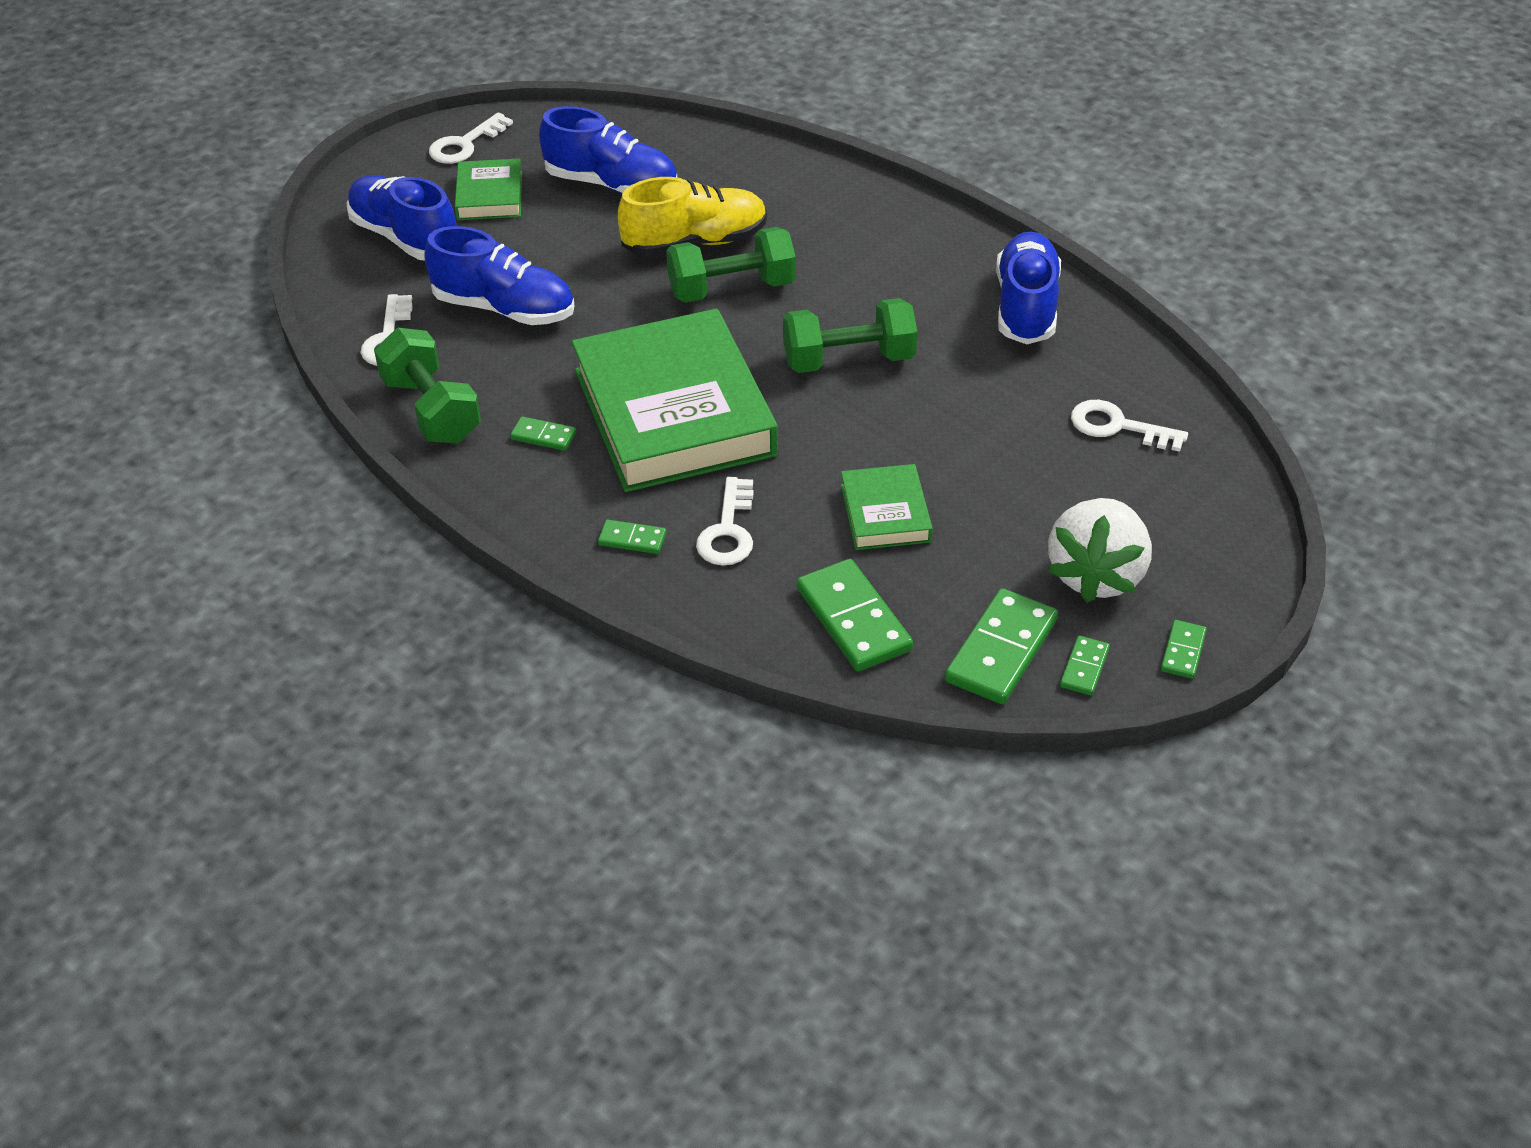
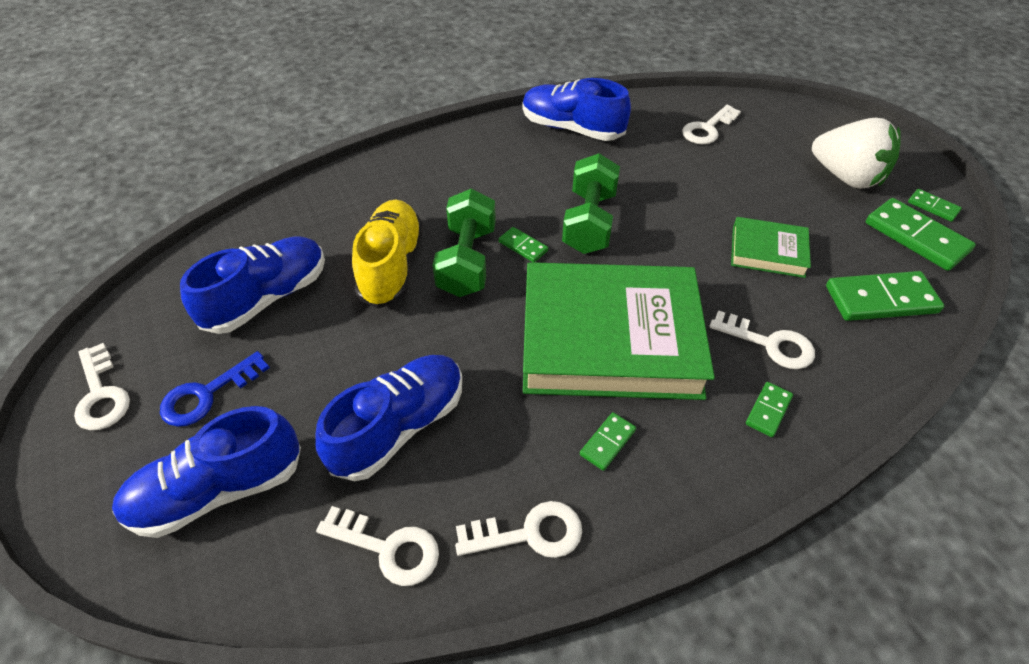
camera: 70 degrees left, 5 degrees up
green dumbbell [374,328,481,443] -> white key [455,501,582,558]
green book [455,158,522,220] -> blue key [160,351,270,427]
green domino [1161,620,1207,679] -> green domino moved to [499,227,548,262]

